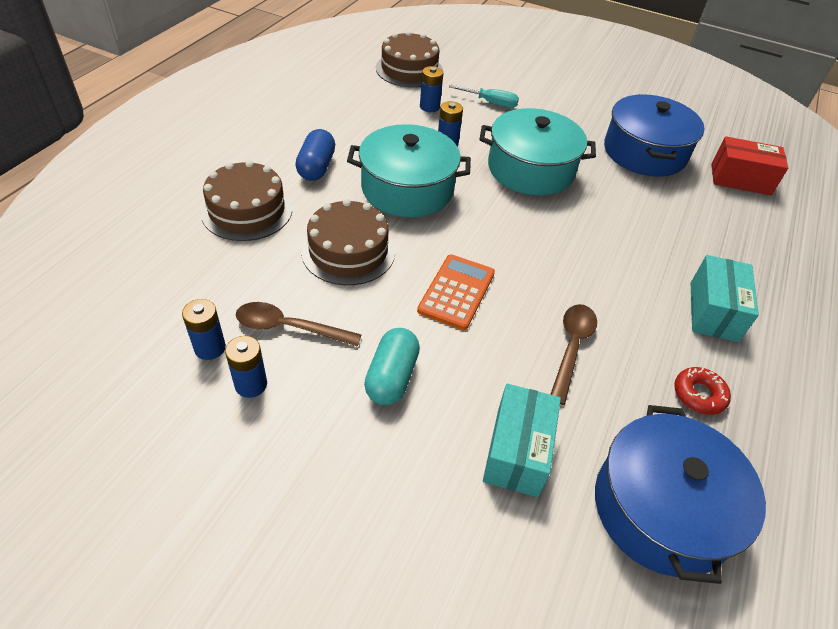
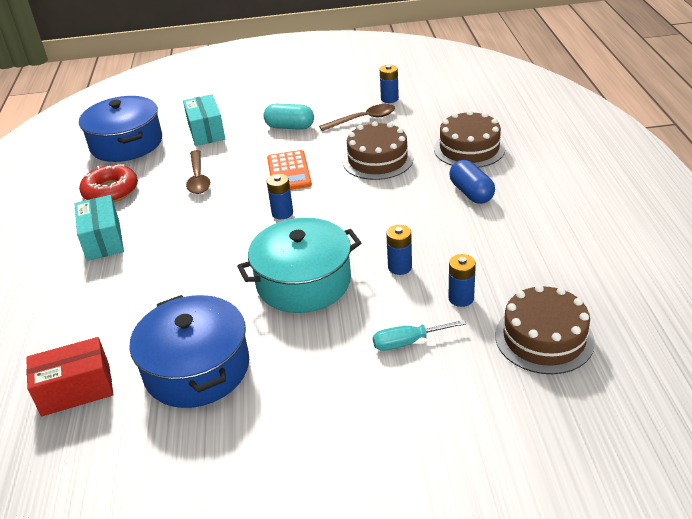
camera: 155 degrees right, 10 degrees down
blue battery [225,336,267,398] -> blue battery moved to [267,174,293,219]
turquoise pot [347,124,471,218] -> none
turquoise capsule [364,328,420,405] -> turquoise capsule turned 60 degrees counterclockwise [263,104,314,130]
red donut [674,367,731,415] -> red donut [79,164,138,203], size x1.59

